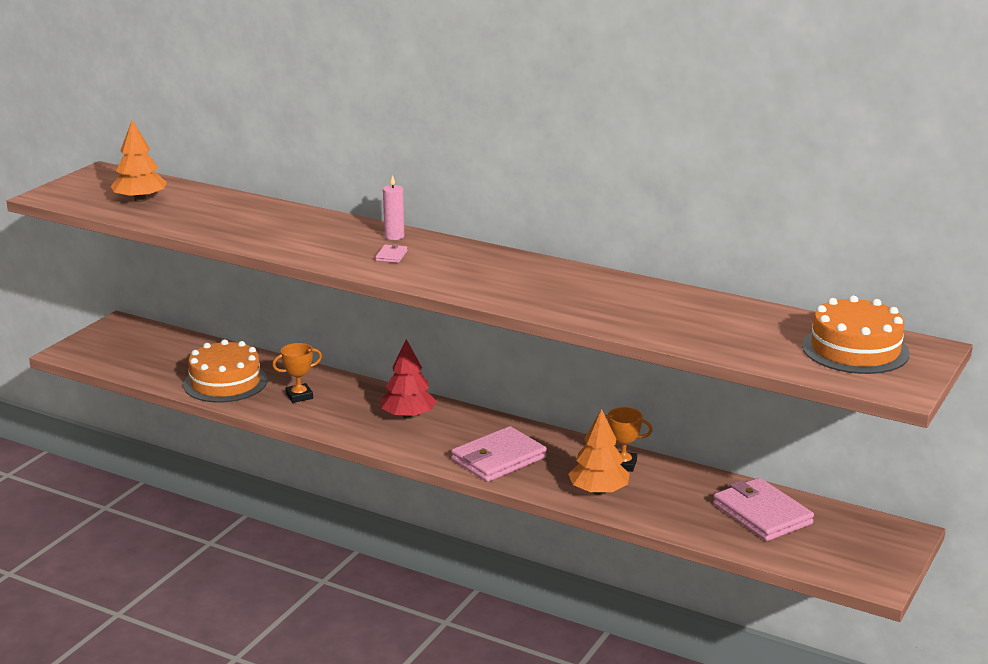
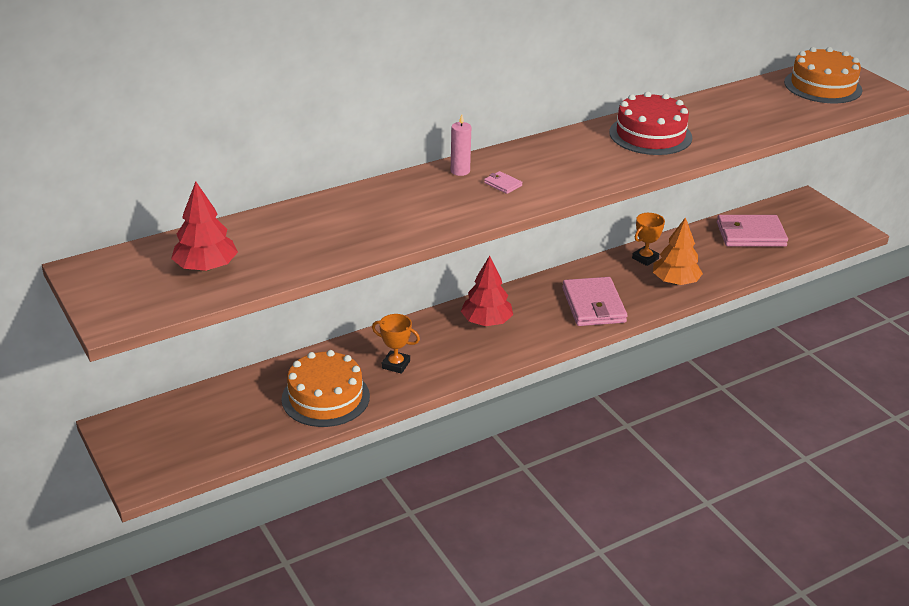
camera: 60 degrees left, 10 degrees up
orange tree [111,120,167,202] -> red tree [171,182,238,271]
orange trophy [272,343,322,403] -> orange trophy turned 75 degrees counterclockwise [372,314,420,374]
none -> red cake [609,92,692,155]

